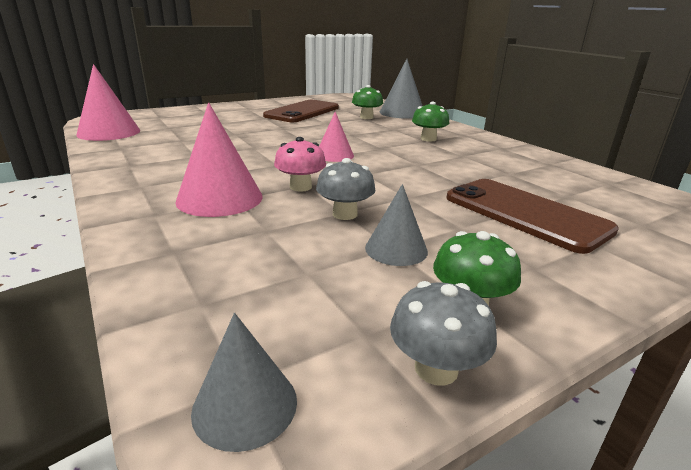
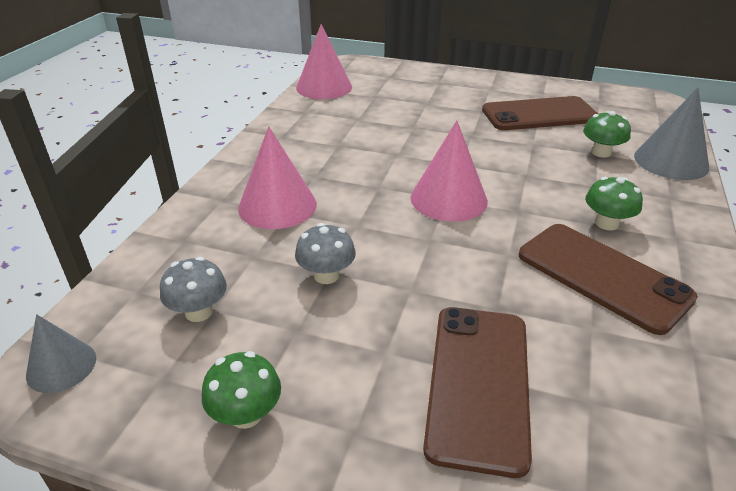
camera: 50 degrees right, 10 degrees up
pink mushroom [274,137,326,192] -> none
pink cone [319,112,354,162] -> pink cone [411,121,488,222], size x1.66
grey cone [365,184,428,266] -> none
grey mushroom [390,281,497,386] -> grey mushroom moved to [160,257,227,322]
none -> brown phone [519,224,698,335]

